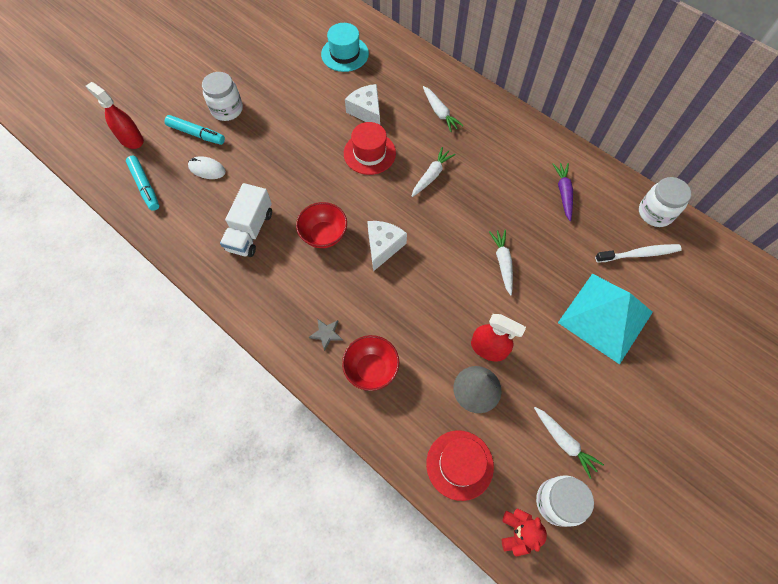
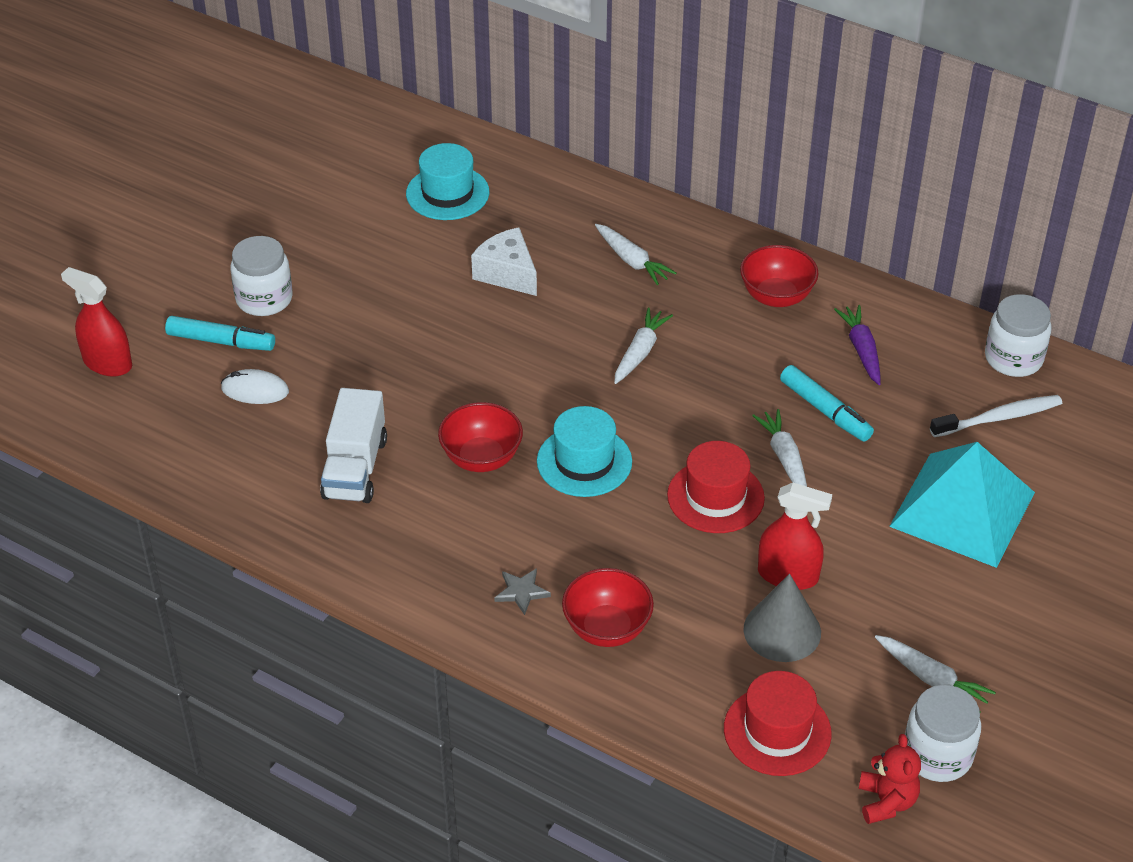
camera: 10 degrees left, 20 degrees down
turquoise marker [126,156,159,211] -> turquoise marker moved to [780,365,874,441]
red hat [344,122,396,175] -> red hat moved to [667,441,765,533]
white cheese [367,221,407,271] -> turquoise hat [537,406,632,497]
none -> red bowl [740,245,818,307]

